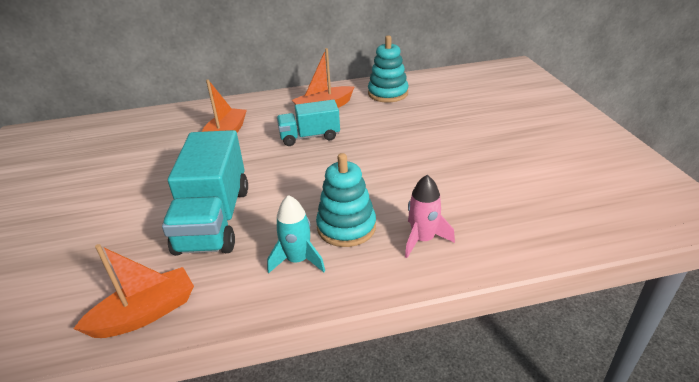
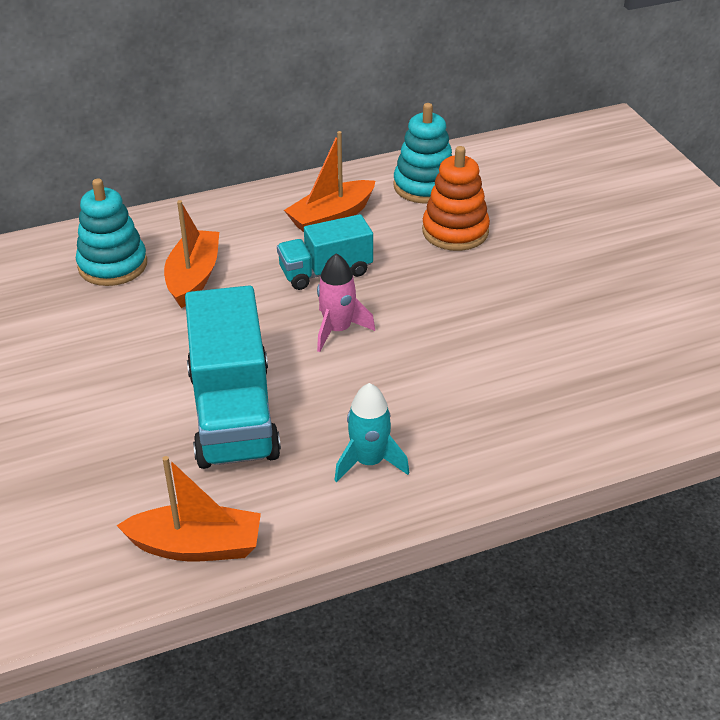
camera: 10 degrees left, 5 degrees up
orange boat [73,244,194,338] -> orange boat turned 45 degrees clockwise [116,456,261,561]
turquoise stacking toy [316,153,376,247] -> turquoise stacking toy moved to [76,179,147,286]
pink rocket [405,175,455,258] -> pink rocket moved to [317,253,375,352]
none -> orange stacking toy [422,146,490,251]

